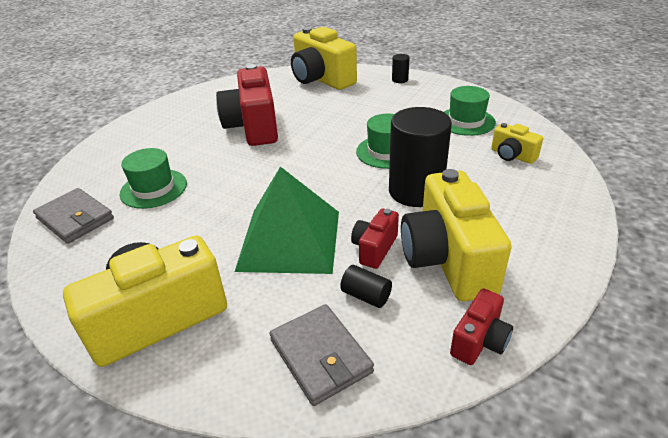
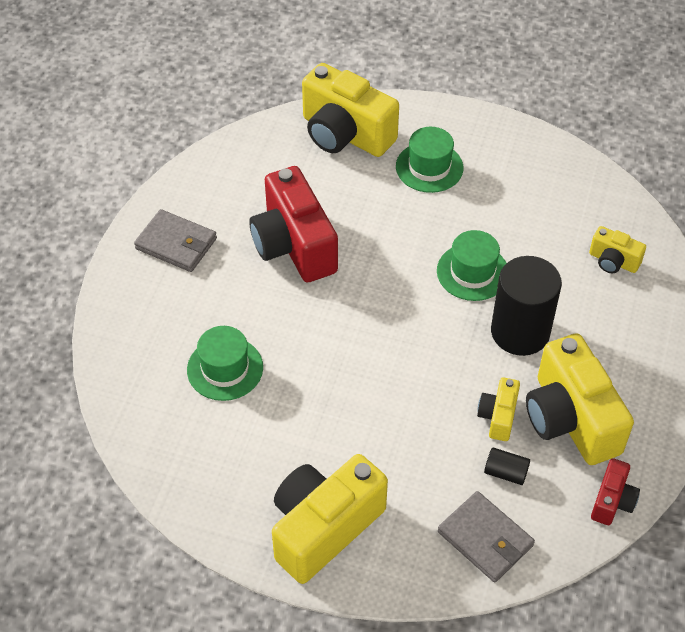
camera: 15 degrees left, 15 degrees up
grey wallet [33,188,114,244] -> grey wallet moved to [134,209,217,272]
green pyramid [235,166,339,274] -> none
red camera [351,208,399,269] -> yellow camera [477,378,520,441]
black cylinder [392,54,410,83] -> none
green hat [444,86,496,136] -> green hat moved to [396,127,463,193]

